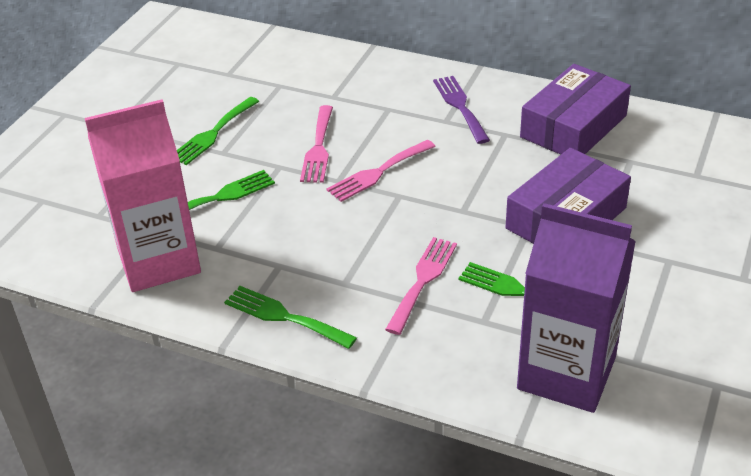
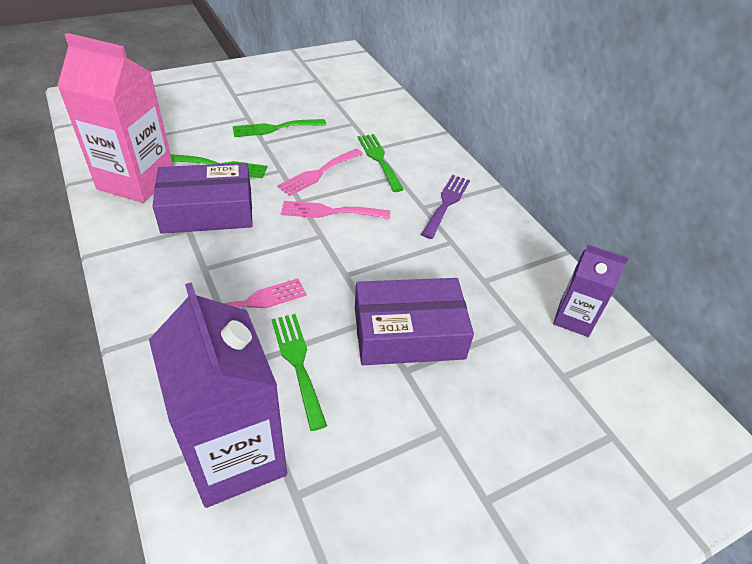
camera: 35 degrees right, 5 degrees up
green fork [224,286,357,349] -> green fork moved to [358,134,404,192]
purple box [520,64,631,155] -> purple box moved to [152,163,253,234]
none -> purple carton [553,245,628,337]

